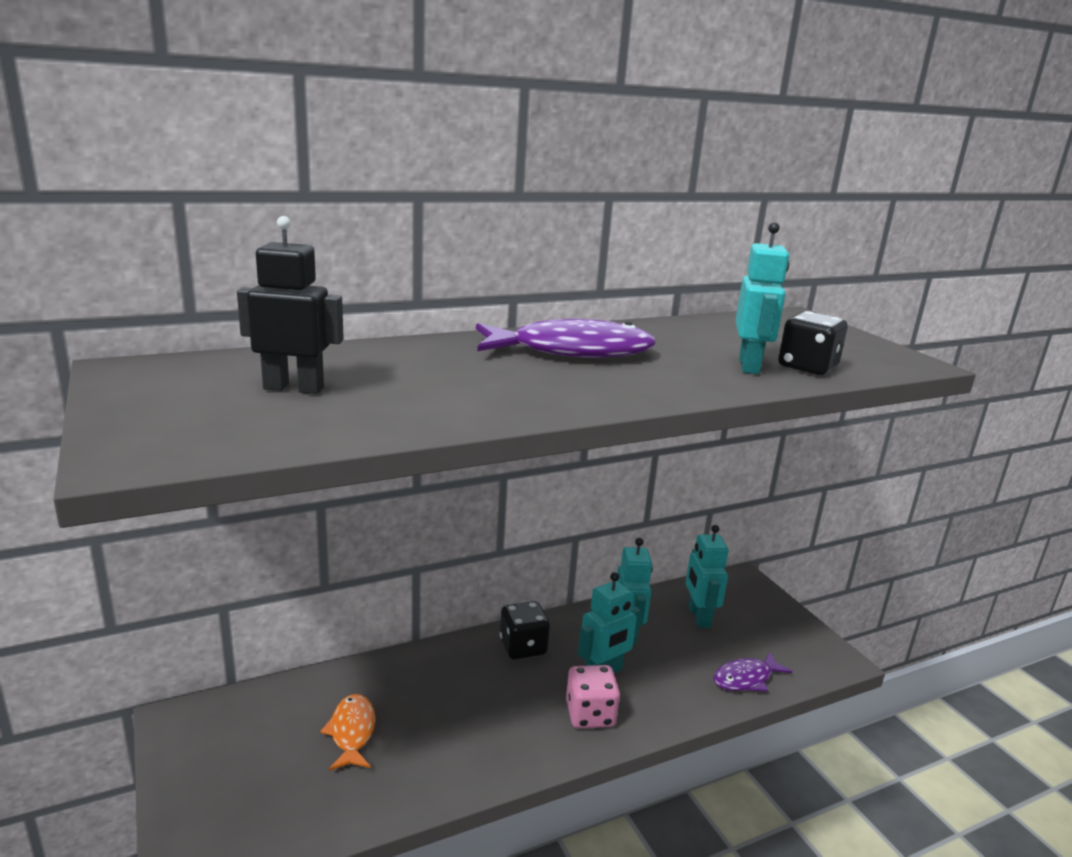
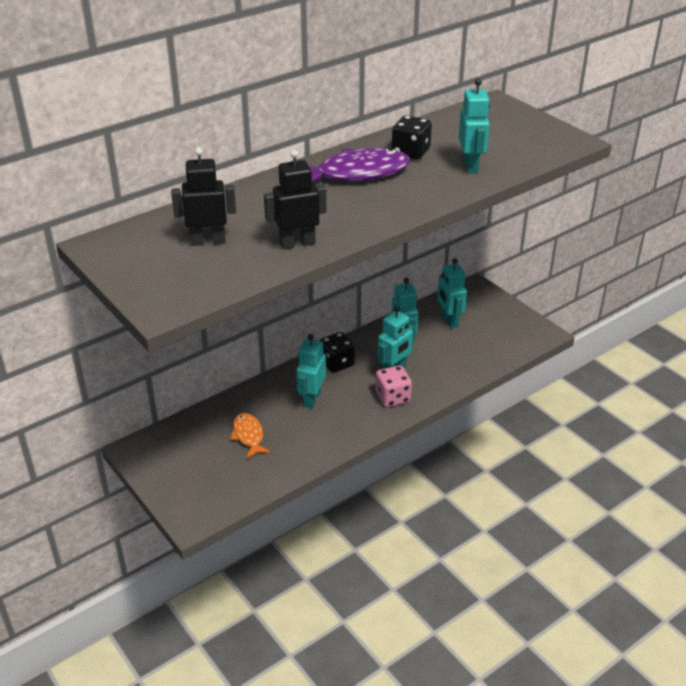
camera: 10 degrees left, 15 degrees up
purple fish [713,651,793,692] -> none
black dice [778,311,848,375] -> black dice moved to [392,115,432,160]
none -> black robot [264,150,326,250]
none -> turquoise robot [296,334,326,408]

